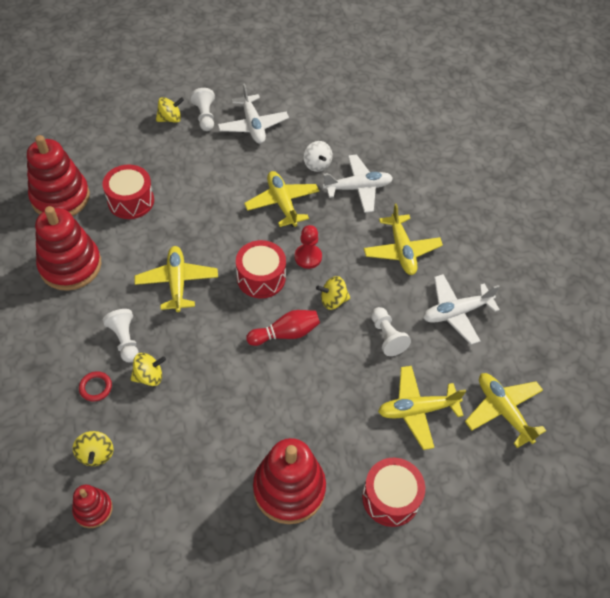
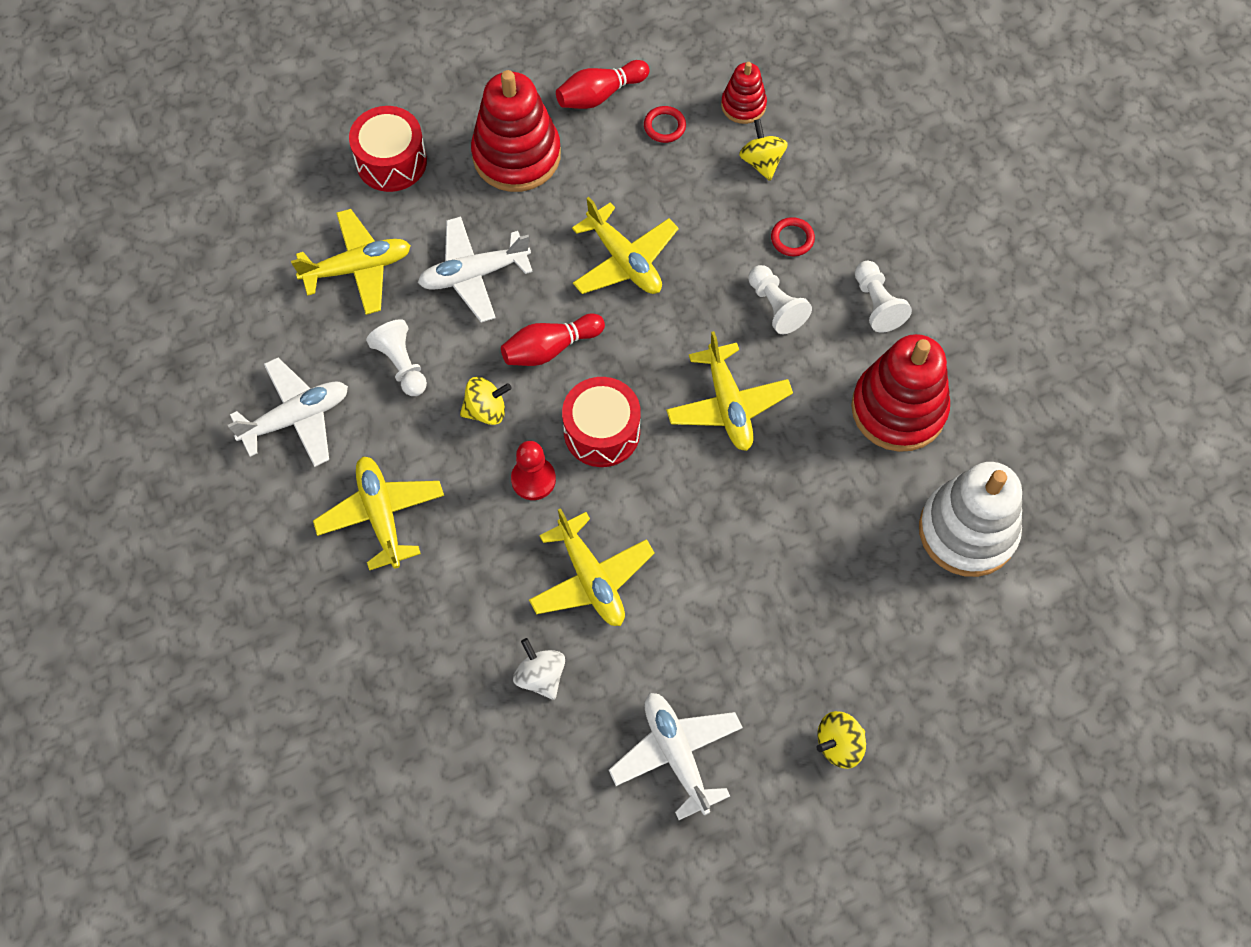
camera: 175 degrees right, 10 degrees up
red stacking toy [27,135,90,216] -> white stacking toy [919,462,1022,577]
red drum [103,164,154,219] -> none
yellow spinning top [130,353,166,386] -> none
white pawn [190,88,215,131] -> white pawn moved to [855,261,912,333]
white plane [323,155,393,213] -> white plane moved to [418,216,533,323]
yellow plane [465,373,546,448] -> yellow plane moved to [572,197,679,294]
none -> red bowling pin [556,60,650,109]
none -> red ring [644,106,686,143]

